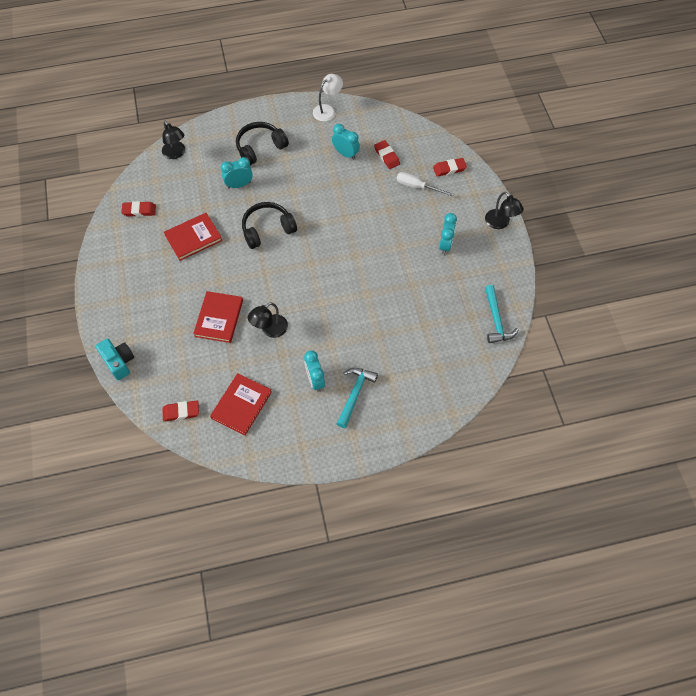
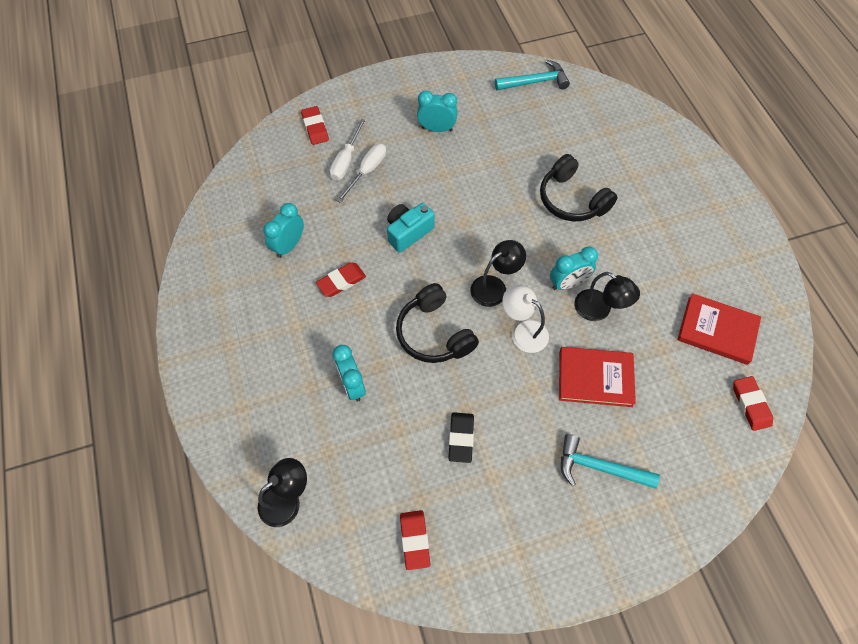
camera: 95 degrees left, 0 degrees up
turquoise camera [96,339,134,380] -> turquoise camera moved to [387,203,435,253]
red book [164,213,223,261] -> black eraser [448,412,474,463]
black headphones [236,122,289,165] -> black headphones moved to [540,154,618,221]
turquoise clock [304,350,325,392] -> turquoise clock moved to [550,246,598,290]
white lamp [313,74,343,122] -> white lamp moved to [502,285,549,353]
turquoise hammer [337,368,378,428] -> turquoise hammer moved to [561,434,660,489]
red eraser [374,140,400,169] -> red eraser moved to [316,262,366,297]
black lamp [485,192,524,229] -> black lamp moved to [471,240,526,307]
none -> white screwdriver [336,144,386,203]

